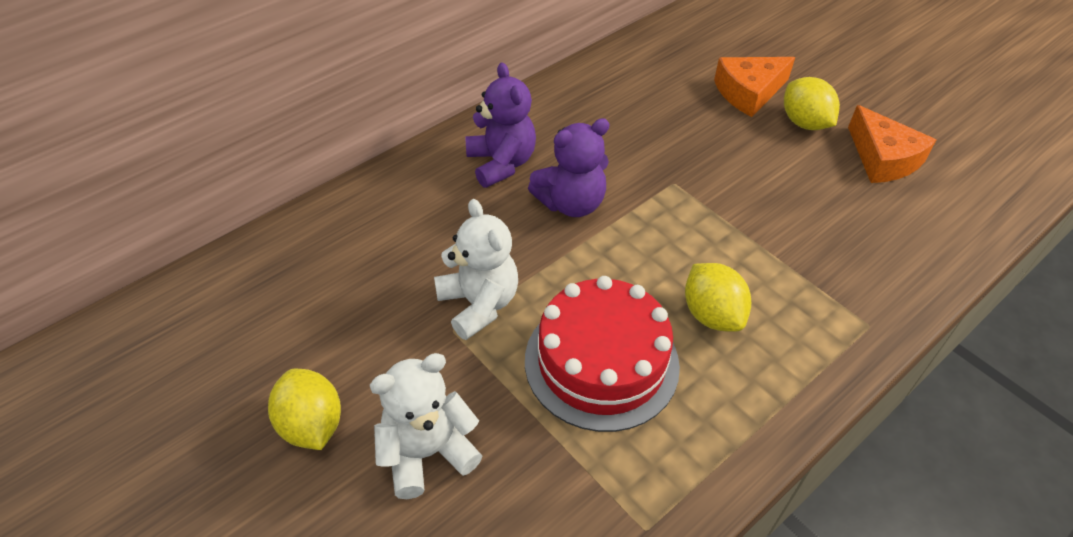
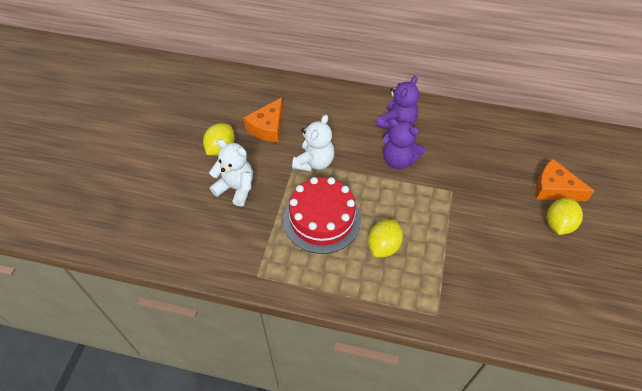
camera: 55 degrees right, 5 degrees up
orange cheese [848,105,936,183] -> orange cheese moved to [243,97,283,143]

